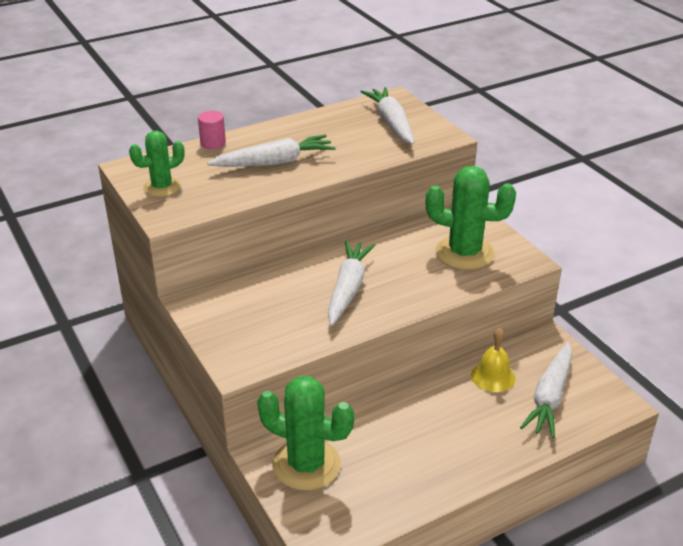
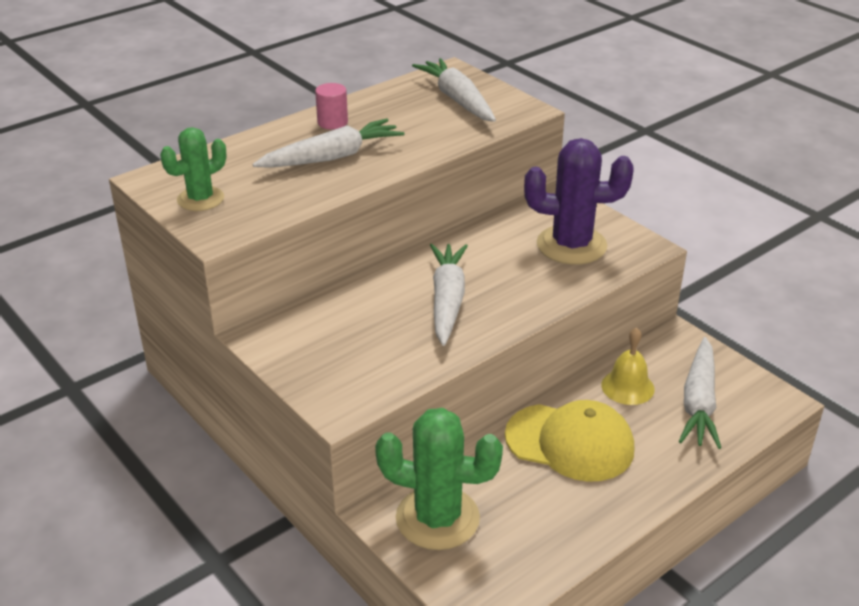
camera: 10 degrees left, 0 degrees up
pink cylinder [198,111,226,149] -> pink cylinder moved to [315,83,348,129]
green cactus [426,166,516,270] -> purple cactus [524,138,634,265]
none -> yellow cap [505,400,634,482]

